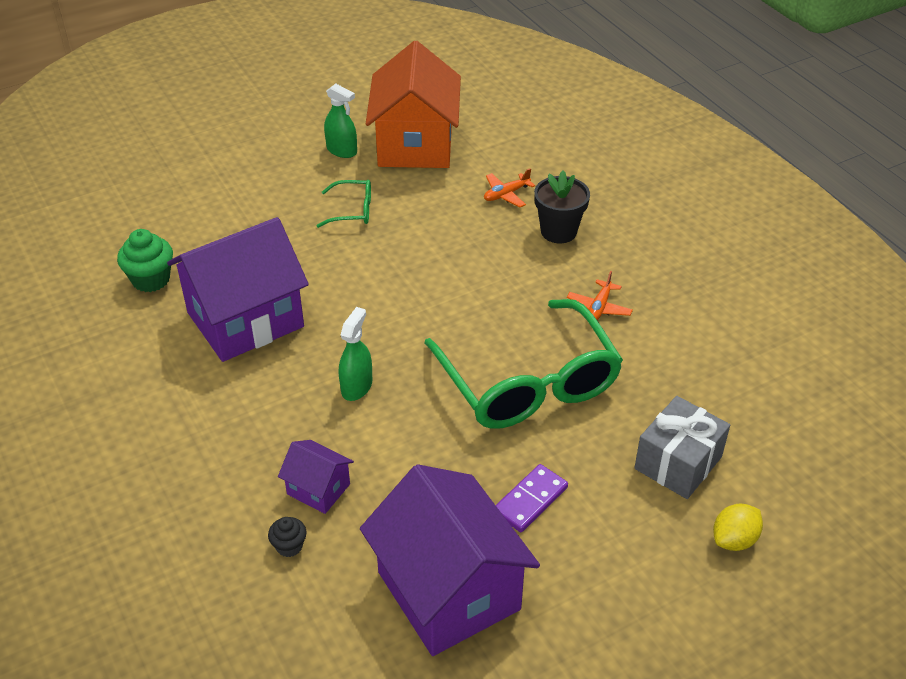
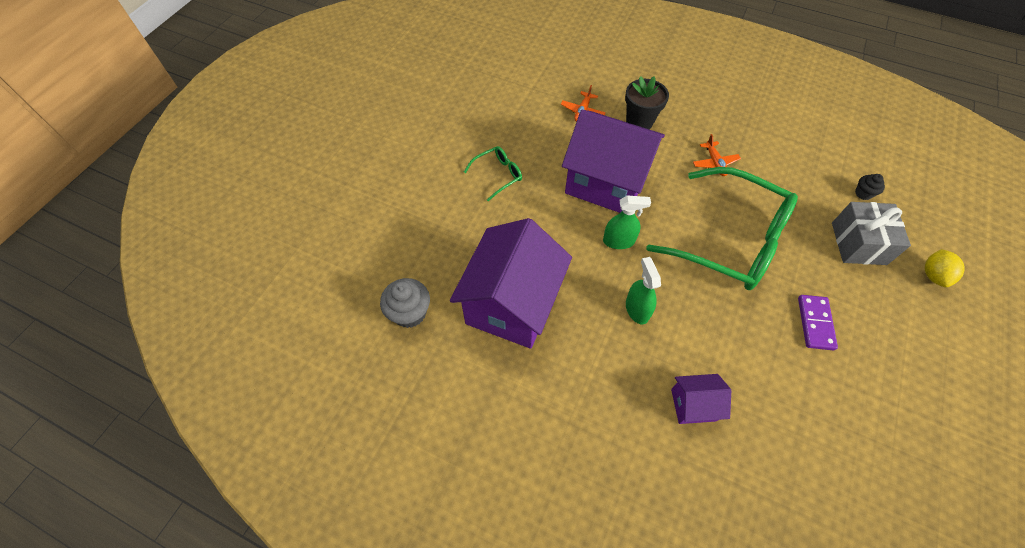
camera: 35 degrees left, 15 degrees up
green cupcake [117,229,173,292] -> grey cupcake [380,278,430,328]
black cupcake [268,517,306,557] -> black cupcake moved to [855,174,885,200]
green spray bottle [324,84,357,158] -> green spray bottle moved to [603,196,651,249]
purple house [360,464,540,656] -> purple house moved to [562,110,665,213]
orange house [366,41,461,168] -> none

